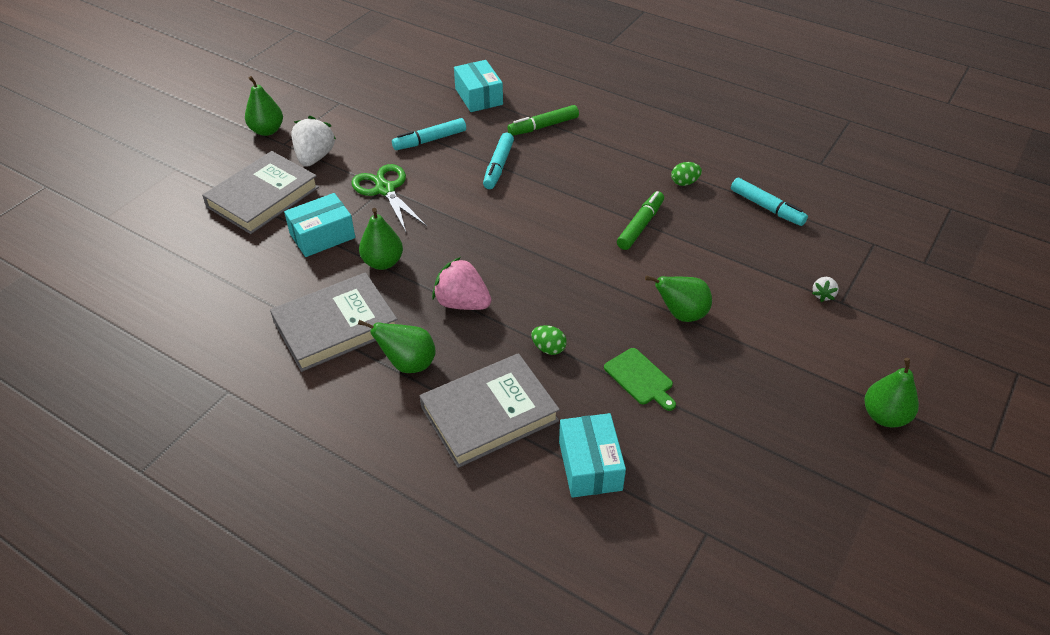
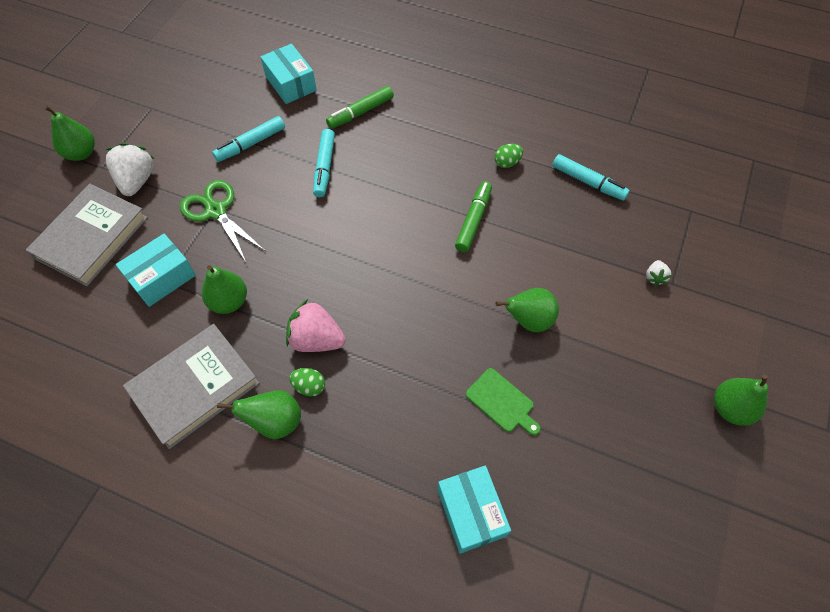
camera: 10 degrees left, 15 degrees up
grey book [420,353,560,468] -> none
green egg [531,325,567,355] -> green egg moved to [289,368,325,397]

